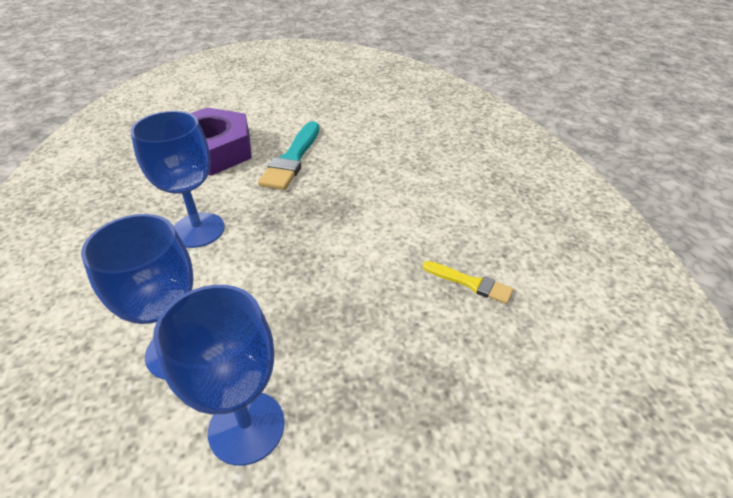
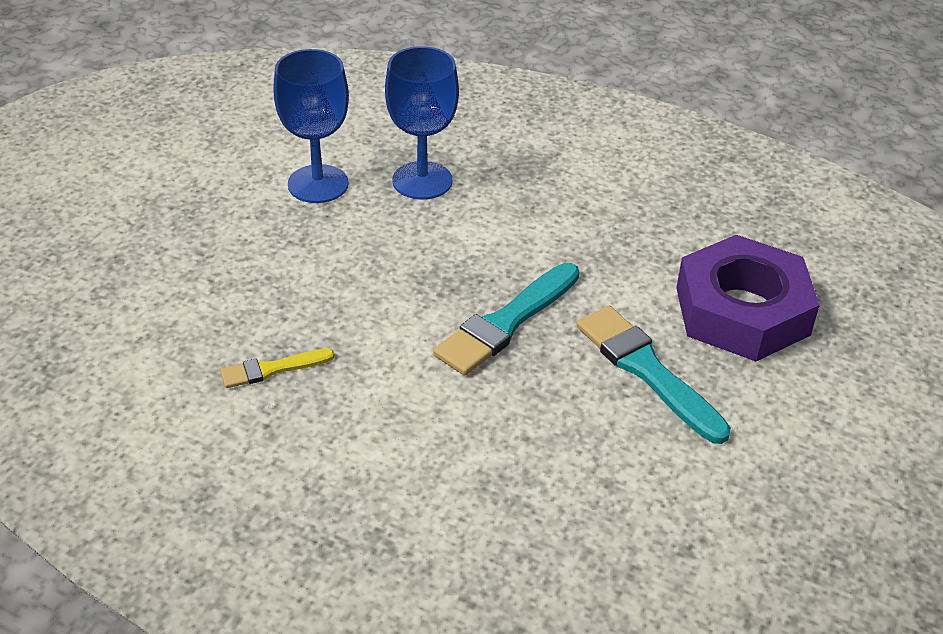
camera: 130 degrees right, 0 degrees up
blue goblet [131,111,225,248] -> none
none -> turquoise brush [433,263,580,375]

